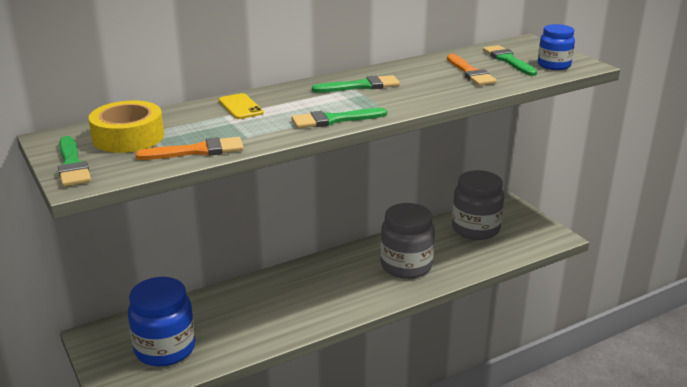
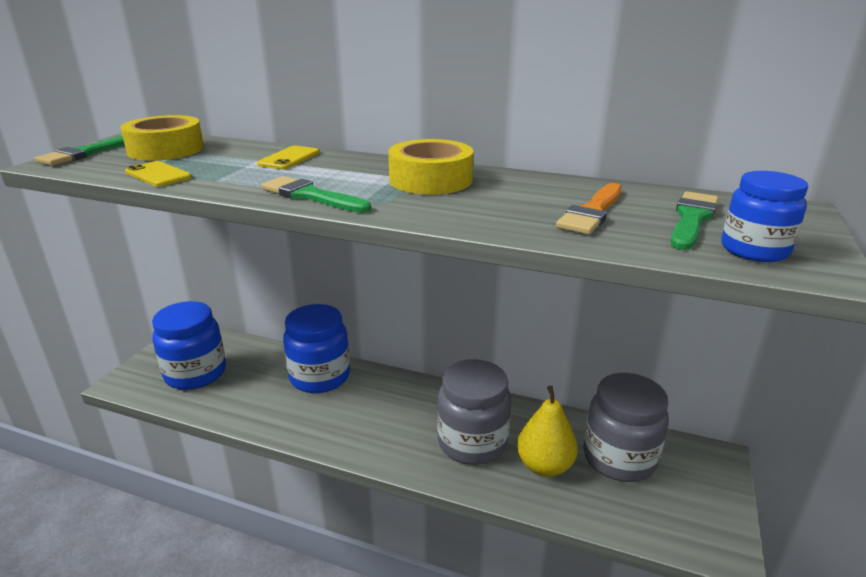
camera: 50 degrees right, 0 degrees up
orange brush [135,137,244,160] -> yellow phone [125,161,192,187]
green brush [312,75,400,92] -> yellow tape [388,139,473,194]
none -> blue jar [283,304,350,393]
none -> yellow pear [517,386,578,477]

